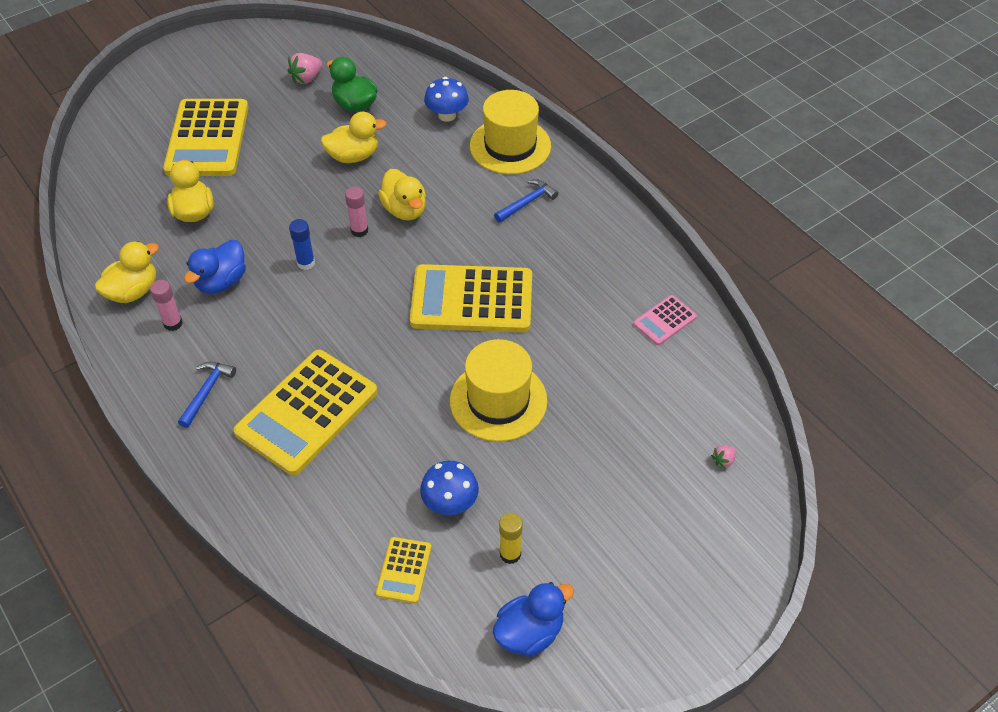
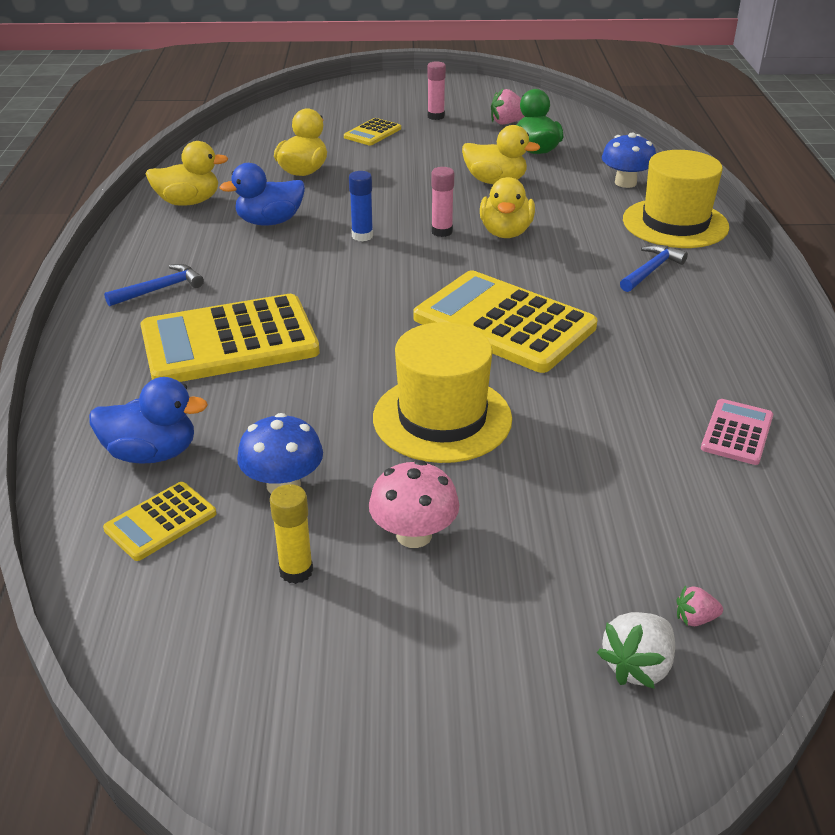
camera: 35 degrees right, 15 degrees down
pink glue stick [150,280,183,331] -> pink glue stick moved to [427,61,446,120]
yellow calculator [163,99,248,176] -> yellow calculator [344,118,401,145], size x0.47
blue duck [492,582,574,657] -> blue duck moved to [89,377,208,464]
blue hammer [494,179,559,223] -> blue hammer turned 45 degrees counterclockwise [620,245,688,292]
pink calculator [633,295,697,345] -> pink calculator turned 120 degrees clockwise [701,399,773,465]
none -> pink mushroom [369,460,459,548]
none -> white strawberry [597,612,675,689]

